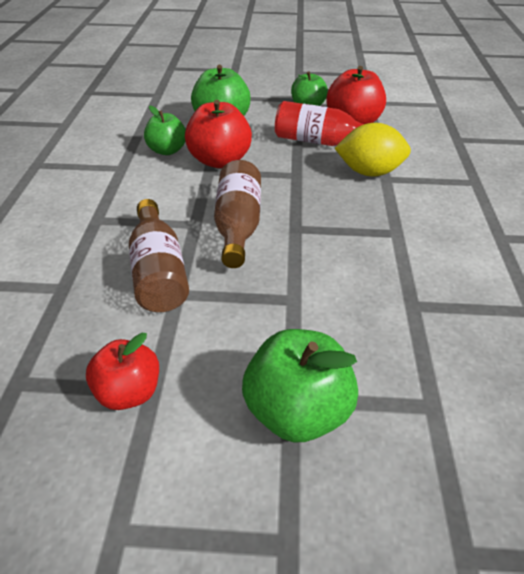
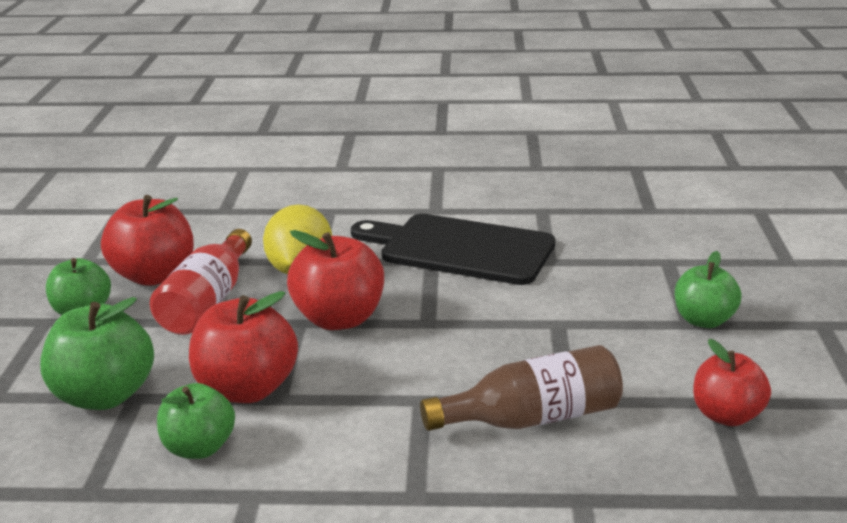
camera: 90 degrees left, 15 degrees down
brown bottle [214,160,261,268] -> none
green apple [242,329,358,442] -> green apple [675,251,742,328], size x0.66
none -> red apple [287,230,384,330]
none -> black cutting board [351,214,555,285]

